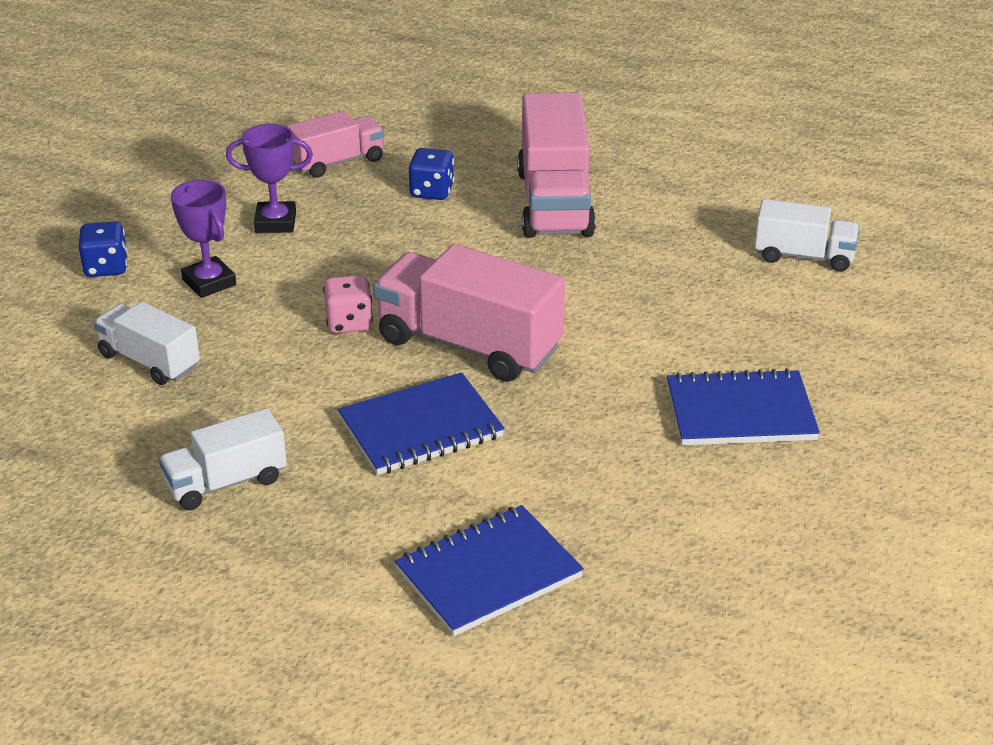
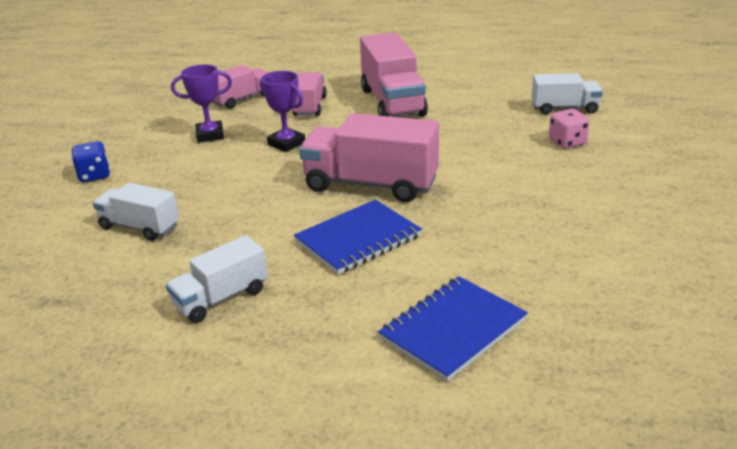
camera: 10 degrees left, 5 degrees down
purple trophy [171,180,236,298] -> purple trophy moved to [260,71,305,152]
pink dice [323,275,373,334] -> pink dice moved to [549,109,590,148]
blue dice [409,148,454,200] -> pink truck [292,72,327,116]
blue notebook [667,368,820,445] -> none

